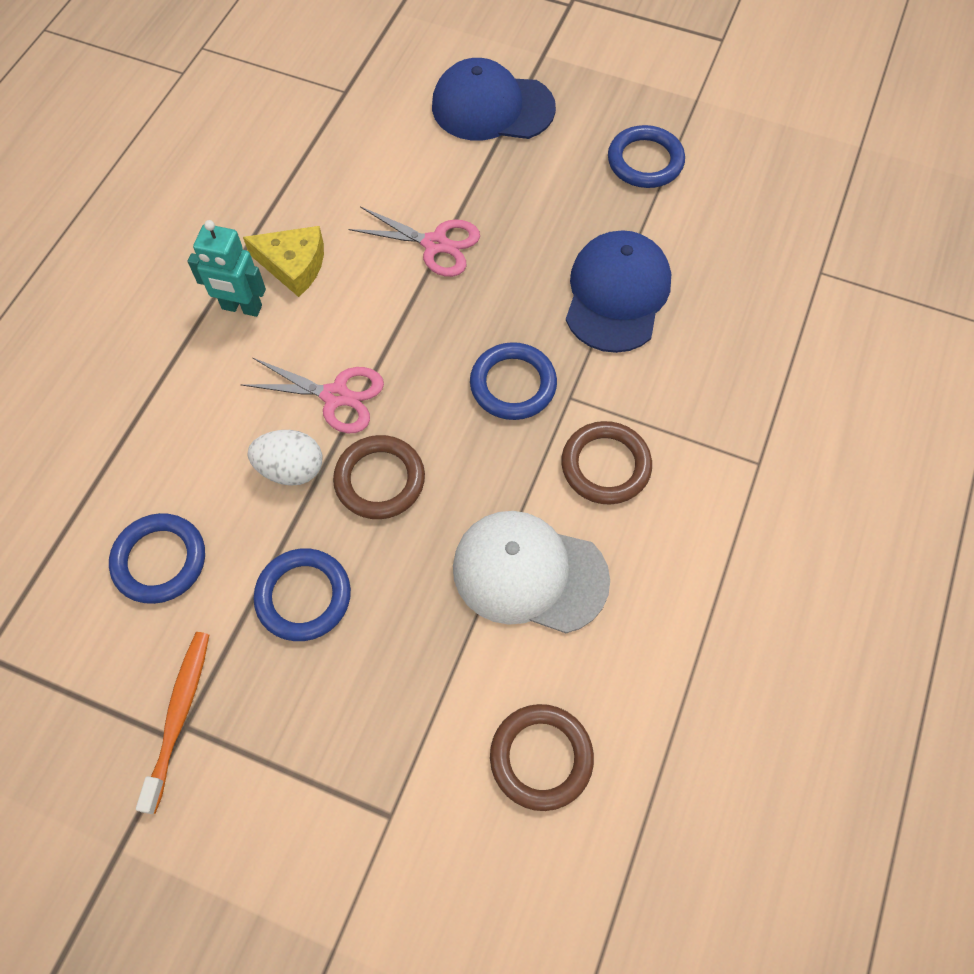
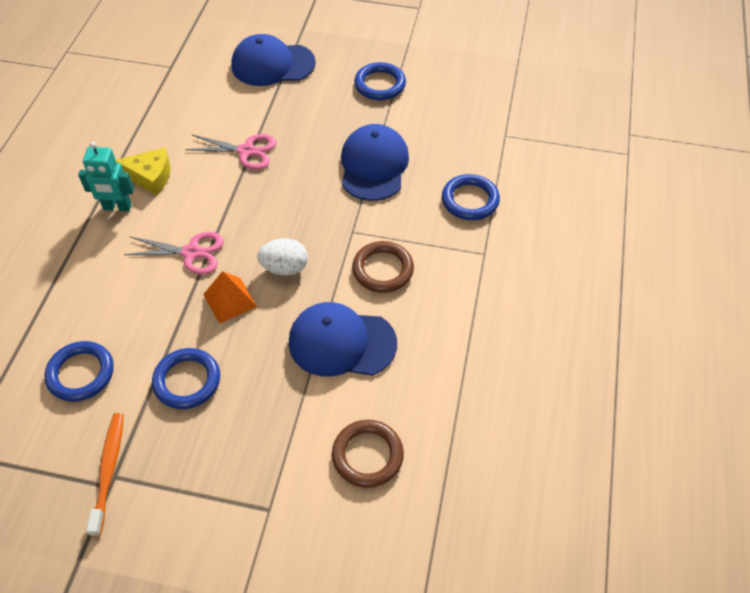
camera: 10 degrees left, 10 degrees down
white egg [248,430,323,486] -> white egg moved to [257,238,308,276]
brown ring [333,435,425,519] -> orange pyramid [203,271,257,324]
white cap [453,511,610,633] -> blue cap [289,302,397,377]
blue ring [470,342,557,420] -> blue ring moved to [442,174,500,220]

